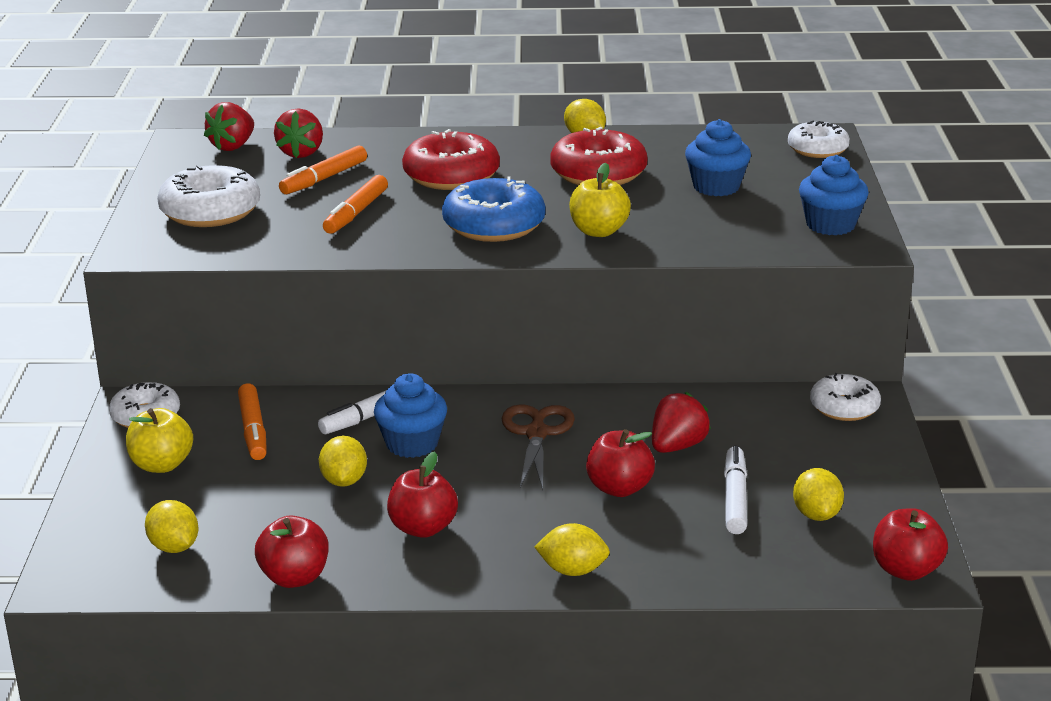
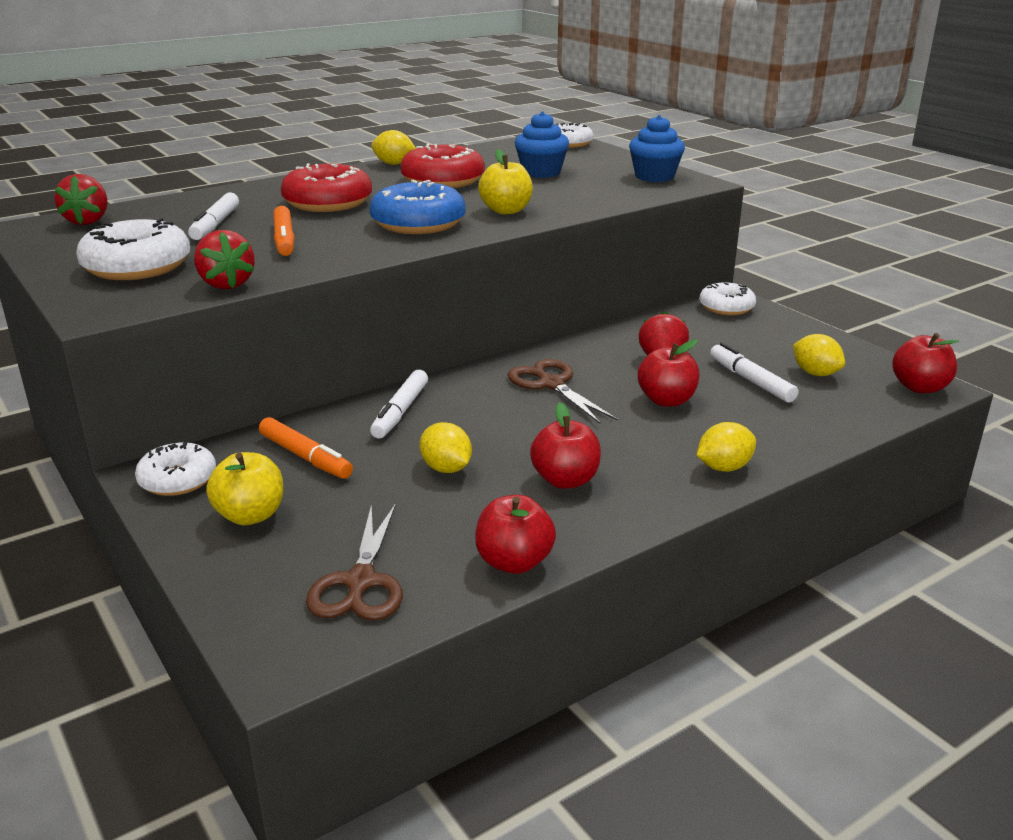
camera: 35 degrees left, 0 degrees up
yellow lemon [145,500,198,553] -> brown scissors [306,503,403,620]
red strawberry [274,108,323,158] -> red strawberry moved to [194,230,255,289]
orange marker [279,146,367,194] -> white marker [188,192,239,240]
blue cupcake [374,373,447,458] -> none

